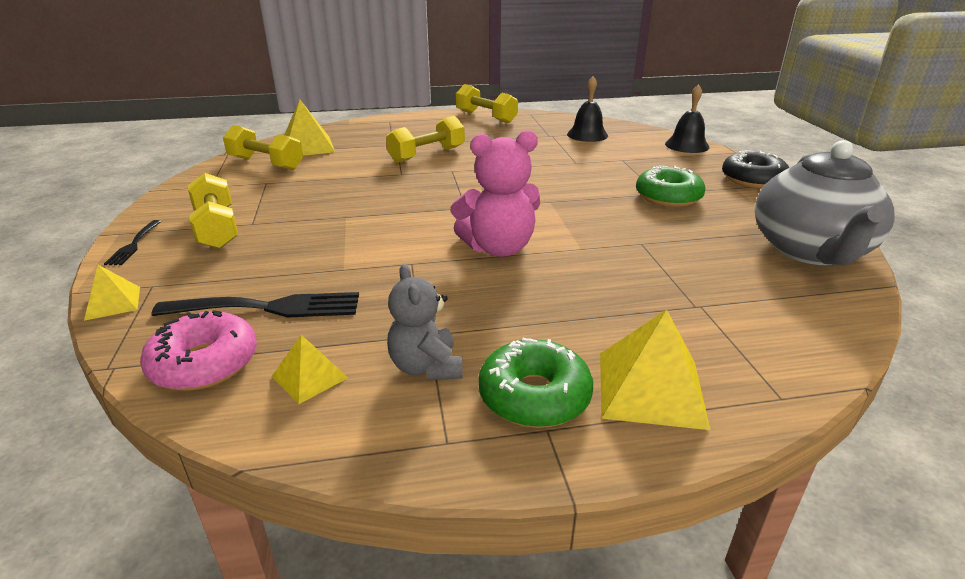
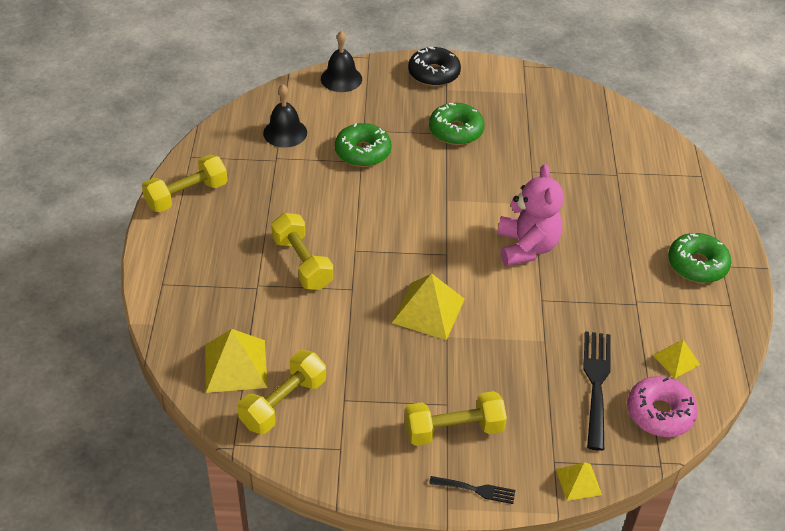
camera: 80 degrees left, 15 degrees up
grey teddy bear [387,264,463,380] -> none
yellow pyramid [600,310,710,430] -> yellow pyramid moved to [392,273,465,340]
grey teapot [755,140,894,265] -> none
none -> green donut [335,123,392,167]

